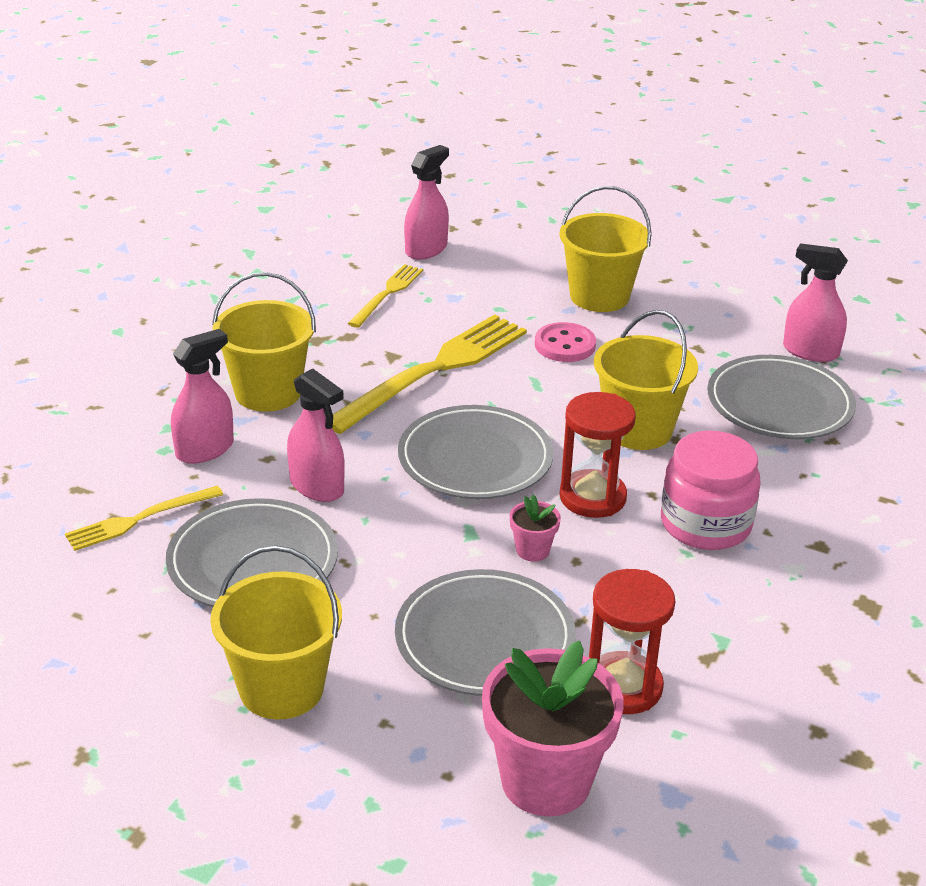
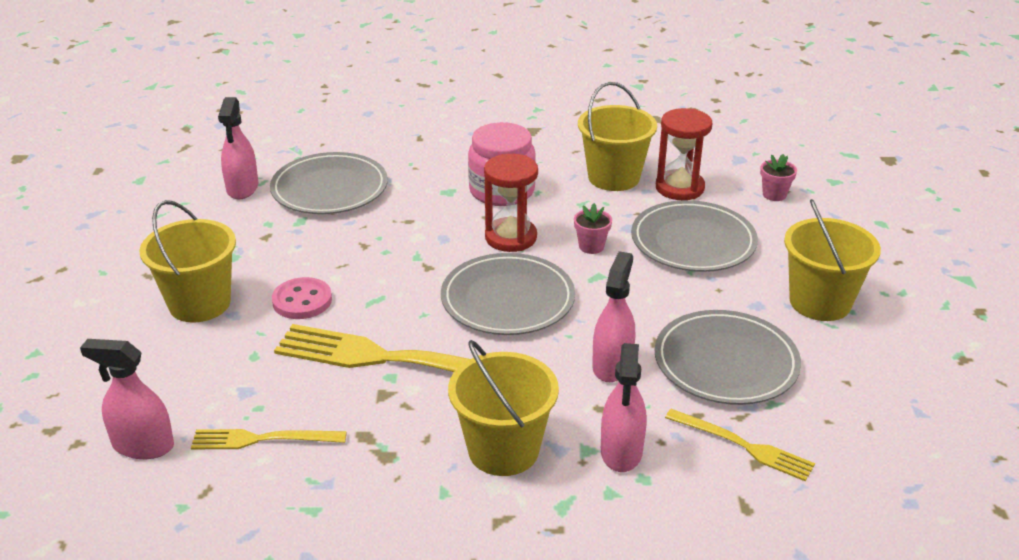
camera: 115 degrees left, 0 degrees up
pink spray bottle [171,329,234,464] -> pink spray bottle turned 105 degrees counterclockwise [601,343,647,472]
pink flower pot [482,641,624,816] -> pink flower pot [760,154,797,201], size x0.44
yellow bucket [594,310,698,450] -> yellow bucket moved to [578,82,657,191]

